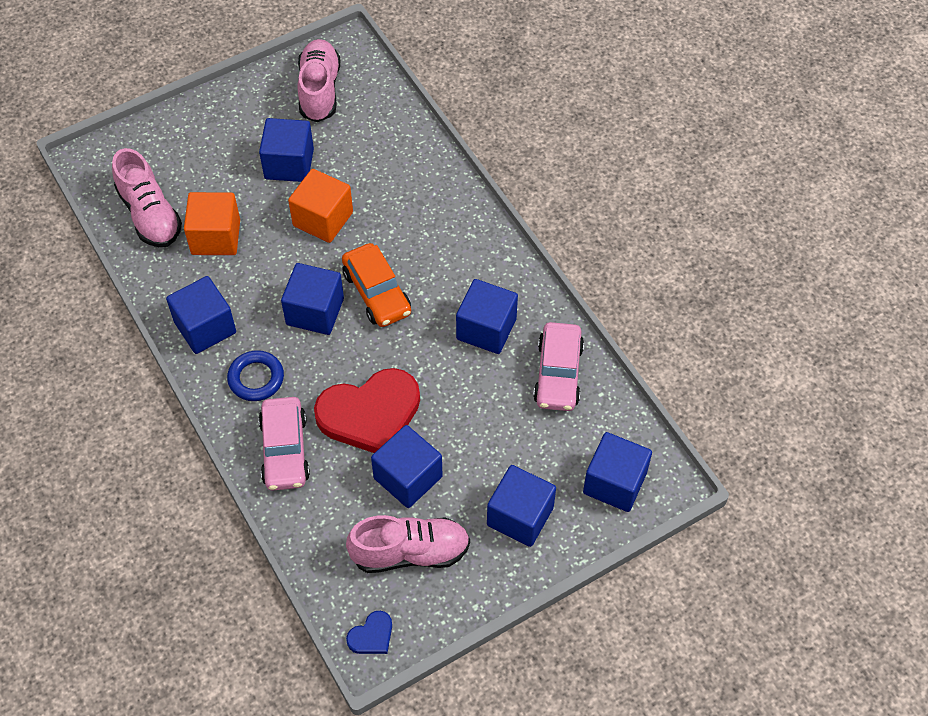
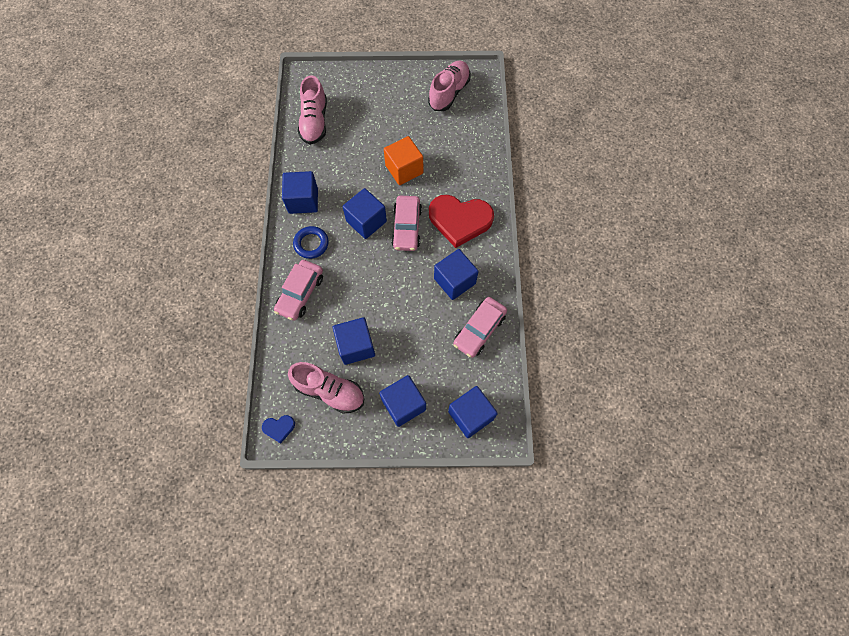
camera: 30 degrees right, 10 degrees up
orange cube [184,192,240,255] -> none
blue cube [259,118,314,182] -> none
red heart [314,368,420,453] -> red heart moved to [429,195,494,248]
orange car [342,243,411,327] -> pink car [391,196,422,251]

